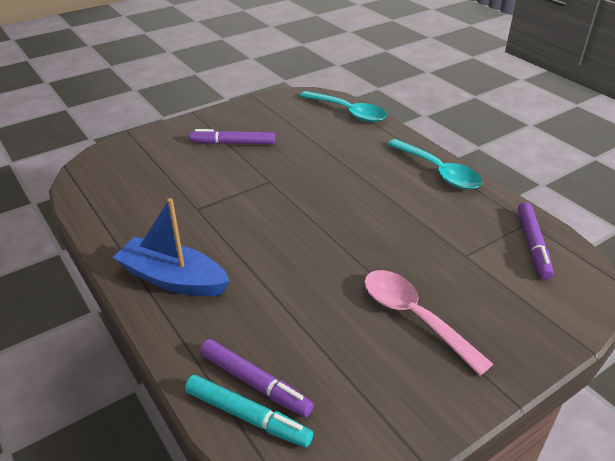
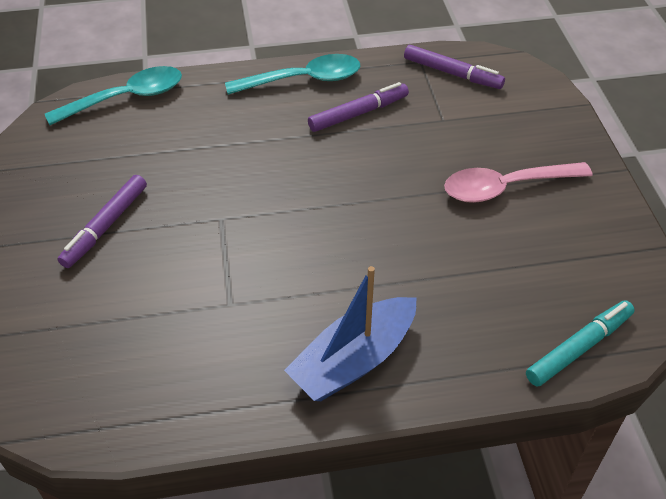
camera: 65 degrees left, 10 degrees up
purple marker [200,339,314,417] -> purple marker moved to [308,82,409,132]

